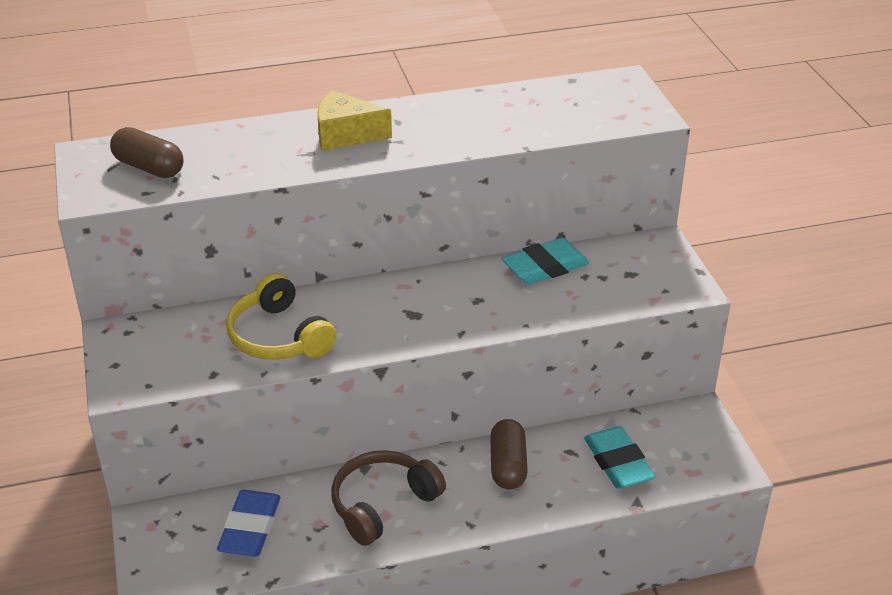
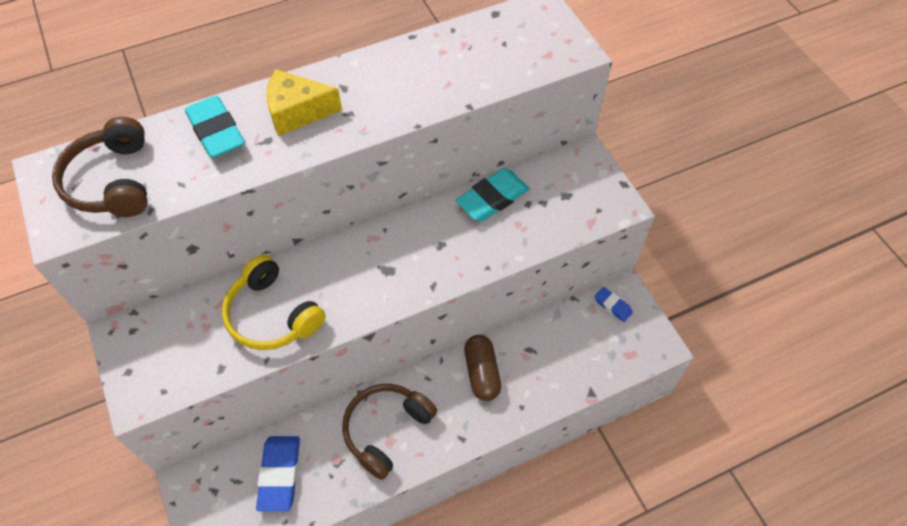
camera: 10 degrees left, 20 degrees up
brown capsule [110,127,184,178] -> brown headphones [52,117,147,217]
turquoise eraser [584,426,655,489] -> turquoise eraser moved to [185,96,245,158]
none -> blue eraser [594,287,633,322]

